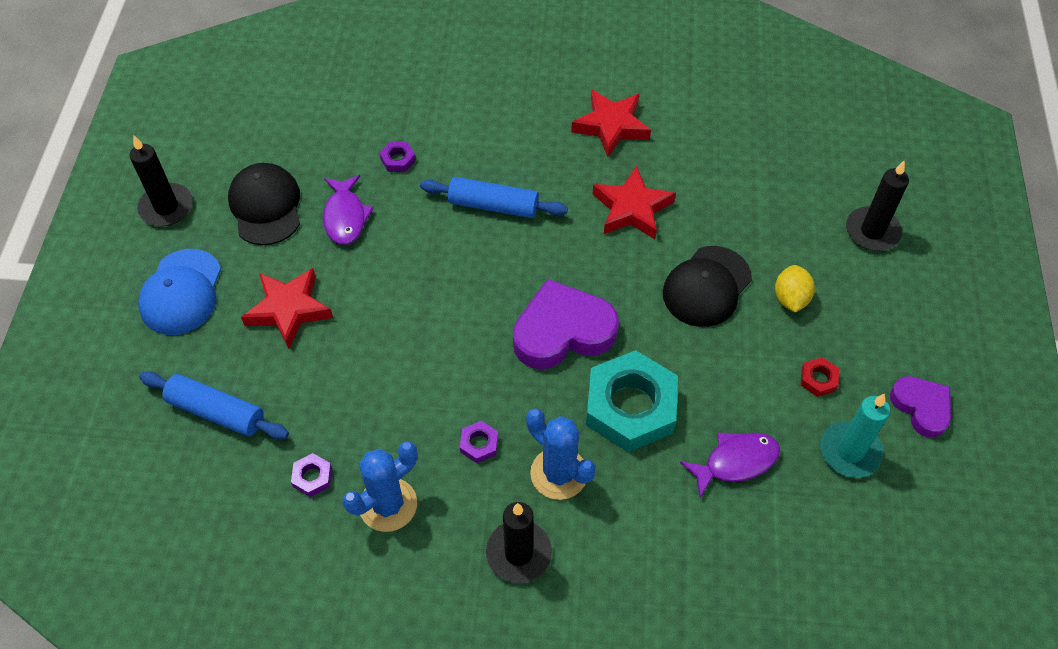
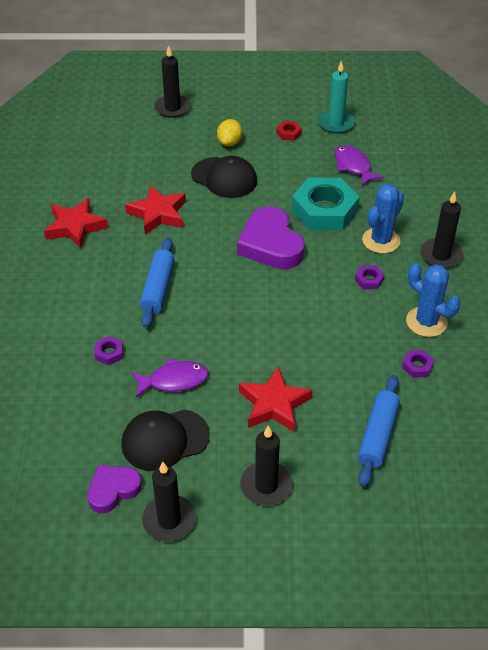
camera: 95 degrees left, 10 degrees down
blue cap [138,249,221,335] -> black candle [240,426,293,506]
yellow lemon [775,265,815,312] -> yellow lemon turned 75 degrees counterclockwise [217,119,242,146]
purple heart [890,376,951,438] -> purple heart moved to [87,465,142,513]

